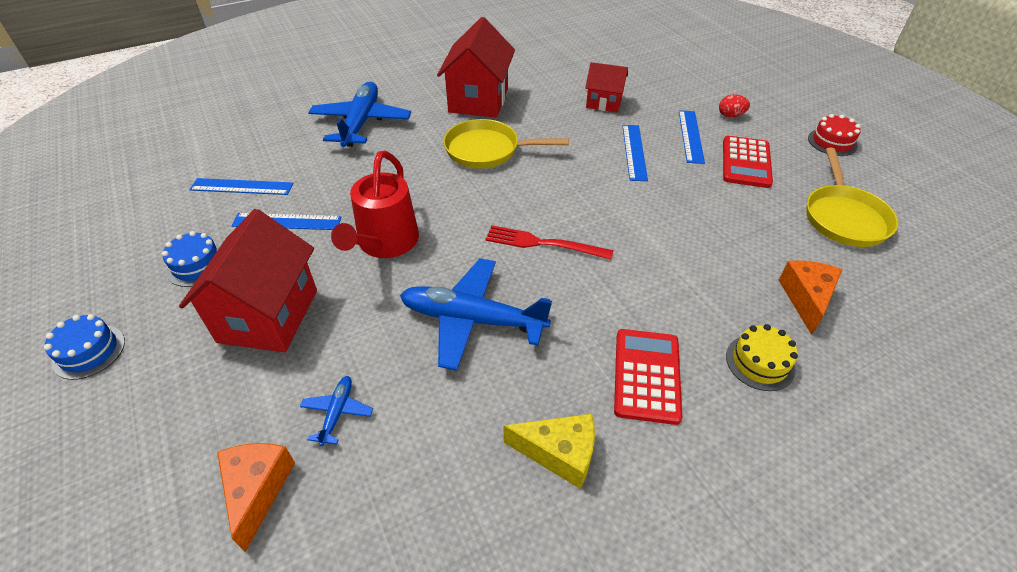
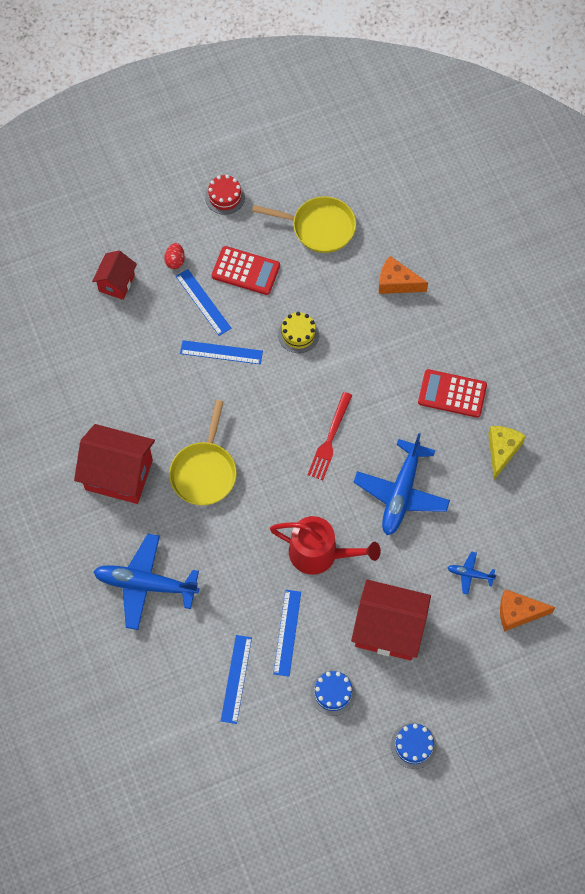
camera: 85 degrees left, 20 degrees up
red house [585,62,628,113] -> red house moved to [92,250,137,300]
blue ruler [679,110,705,164] -> blue ruler turned 45 degrees clockwise [176,269,232,336]
yellow cake [726,324,798,391] -> yellow cake moved to [278,312,319,353]

